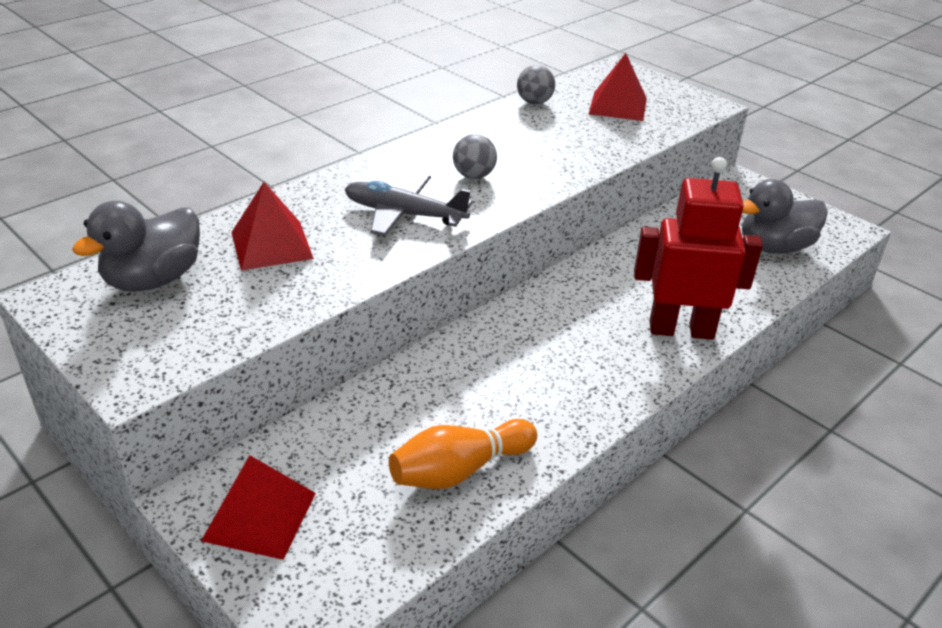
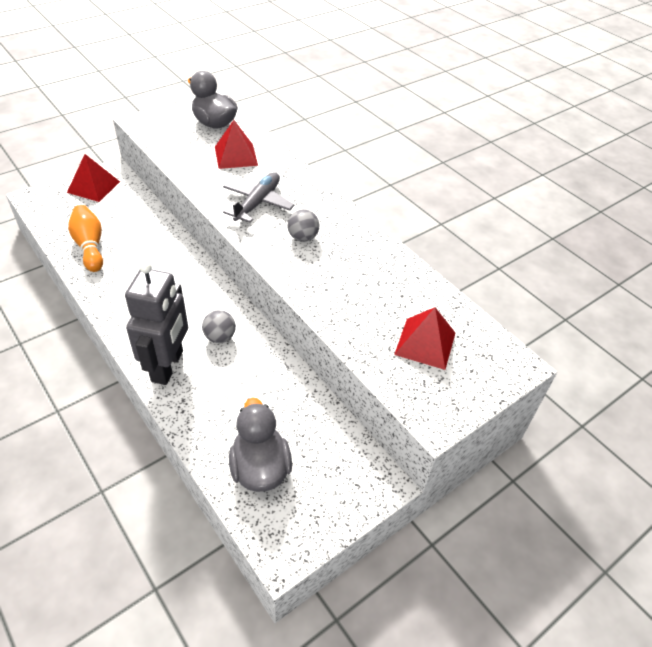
camera: 95 degrees right, 10 degrees up
grey ball [517,65,555,104] -> grey ball moved to [202,310,236,343]
red robot [634,157,763,340] -> grey robot [125,262,188,385]

